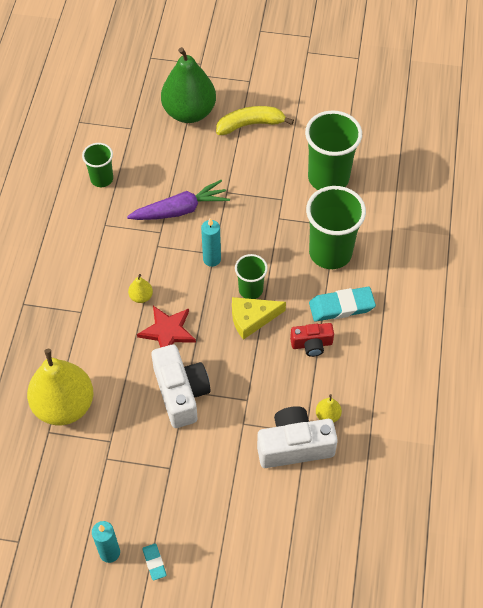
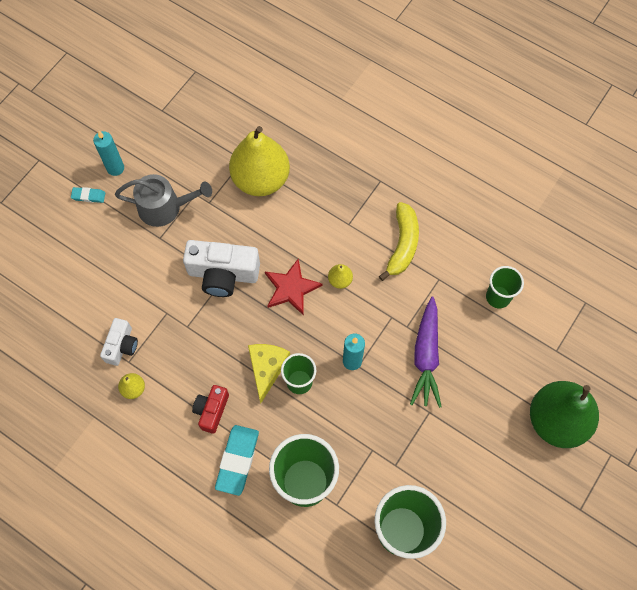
camera: 115 degrees right, 10 degrees up
yellow banana [216,106,294,135] -> yellow banana moved to [379,202,419,281]
white camera [257,406,338,468] -> white camera [100,318,138,366], size x0.58
none -> grey watering can [115,174,212,227]

